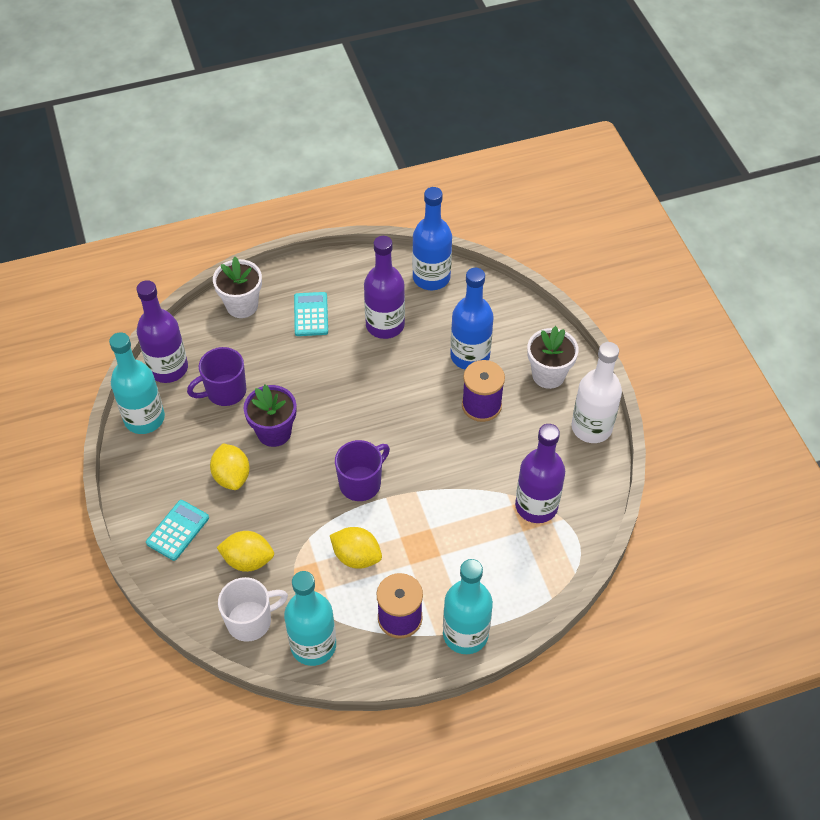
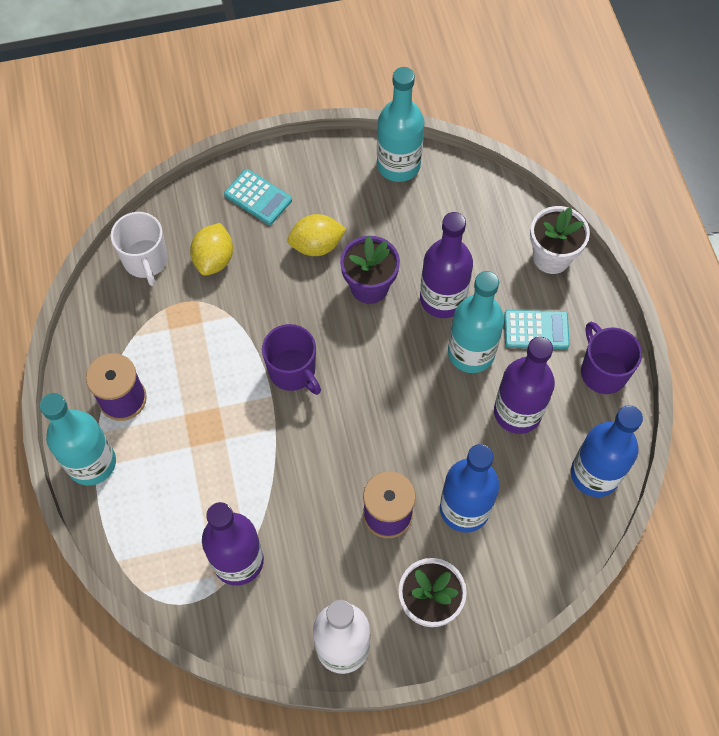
camera: 95 degrees right, 10 degrees up
purple bottle [137,280,188,383] -> purple bottle moved to [420,212,473,318]
purple mug [187,347,246,406] -> purple mug moved to [581,322,642,394]
turquoise bottle [284,571,336,666] -> turquoise bottle moved to [448,271,504,373]
yellow lemon [330,527,382,569] -> none

